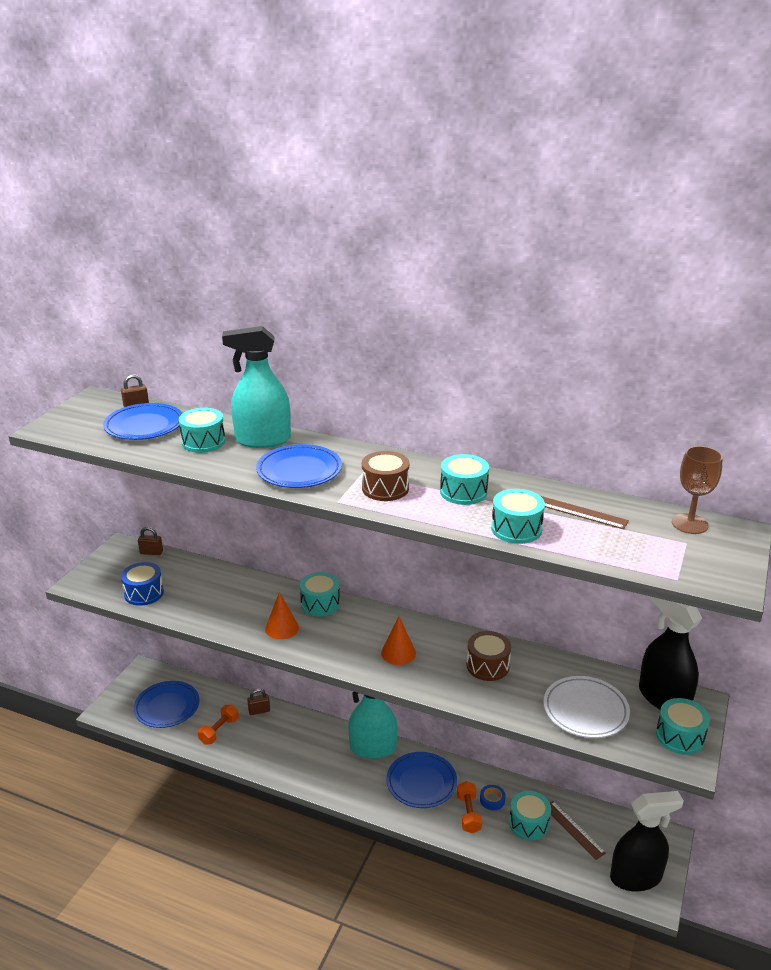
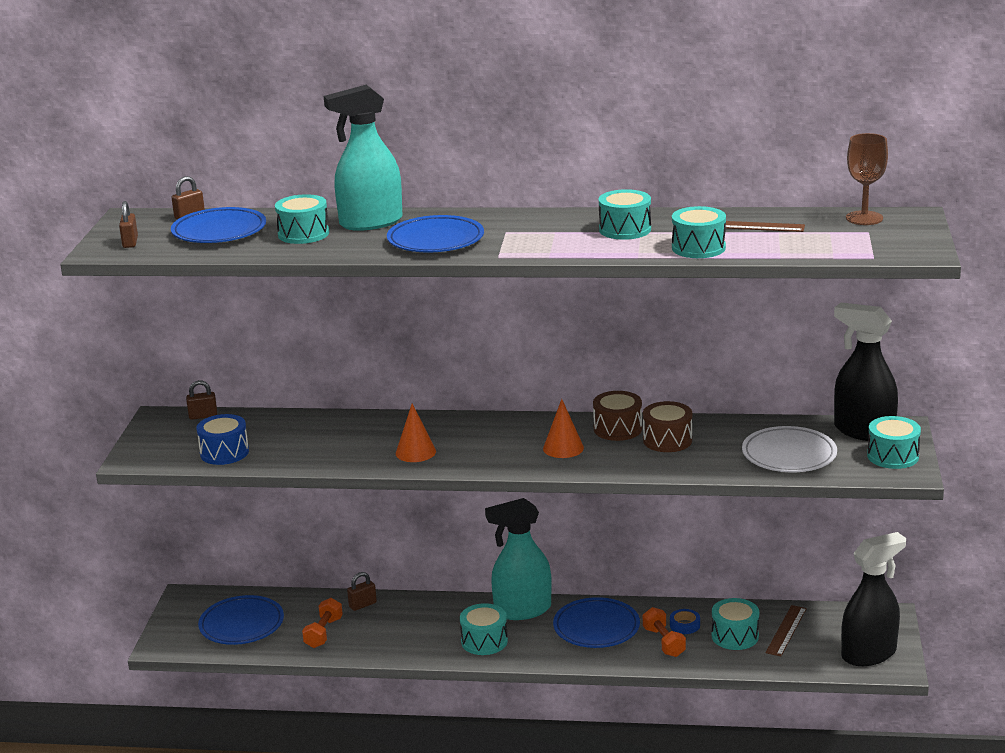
camera: 15 degrees left, 5 degrees down
turquoise drum [300,572,340,617] -> turquoise drum moved to [460,603,508,655]
brown drum [362,451,409,501] -> brown drum moved to [593,391,642,441]
brown ruler [550,801,606,860] -> brown ruler turned 75 degrees clockwise [765,605,807,656]
none -> brown padlock [119,201,138,248]

